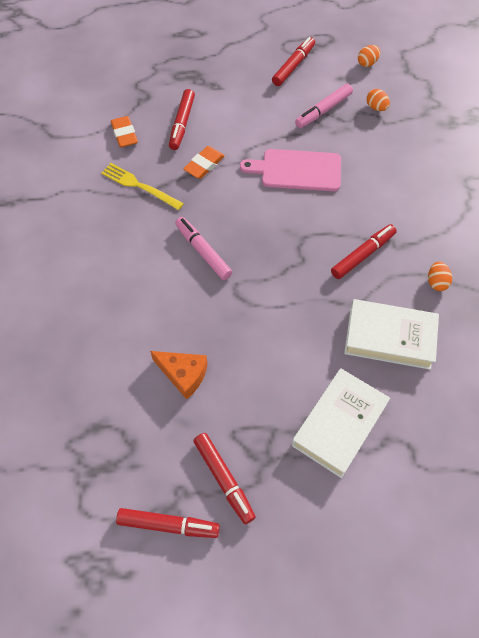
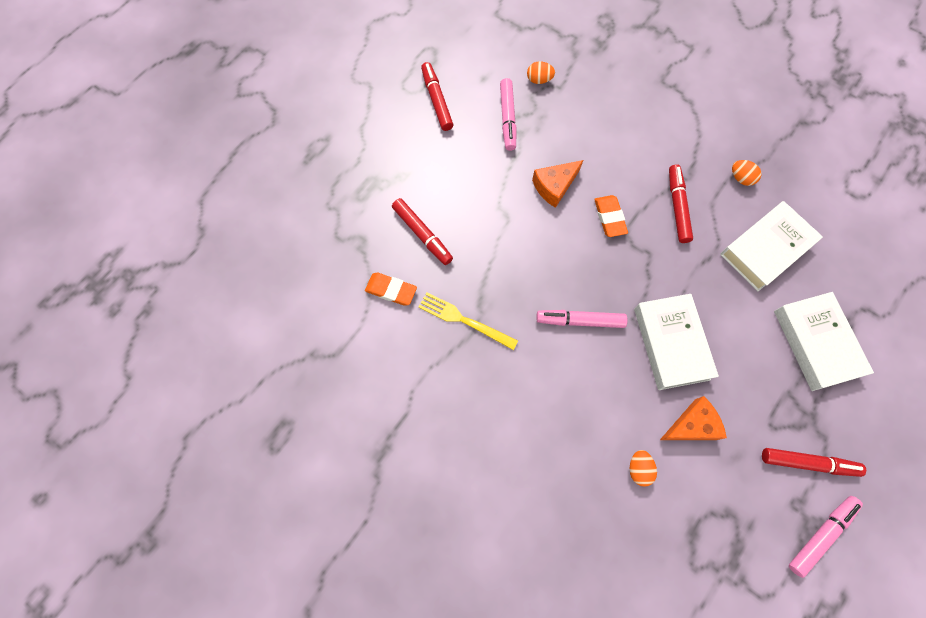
camera: 50 degrees left, 10 degrees up
yellow fork [101,163,184,210] -> yellow fork turned 45 degrees clockwise [419,292,518,350]
red marker [116,508,220,538] -> pink marker [789,496,863,578]
orange eraser [183,146,225,179] -> orange eraser moved to [594,195,628,237]
pink cutting board [240,149,341,191] -> orange cheese [532,160,583,208]
orange egg [358,45,380,67] -> orange egg moved to [630,450,657,487]
none -> white book [634,294,719,390]

